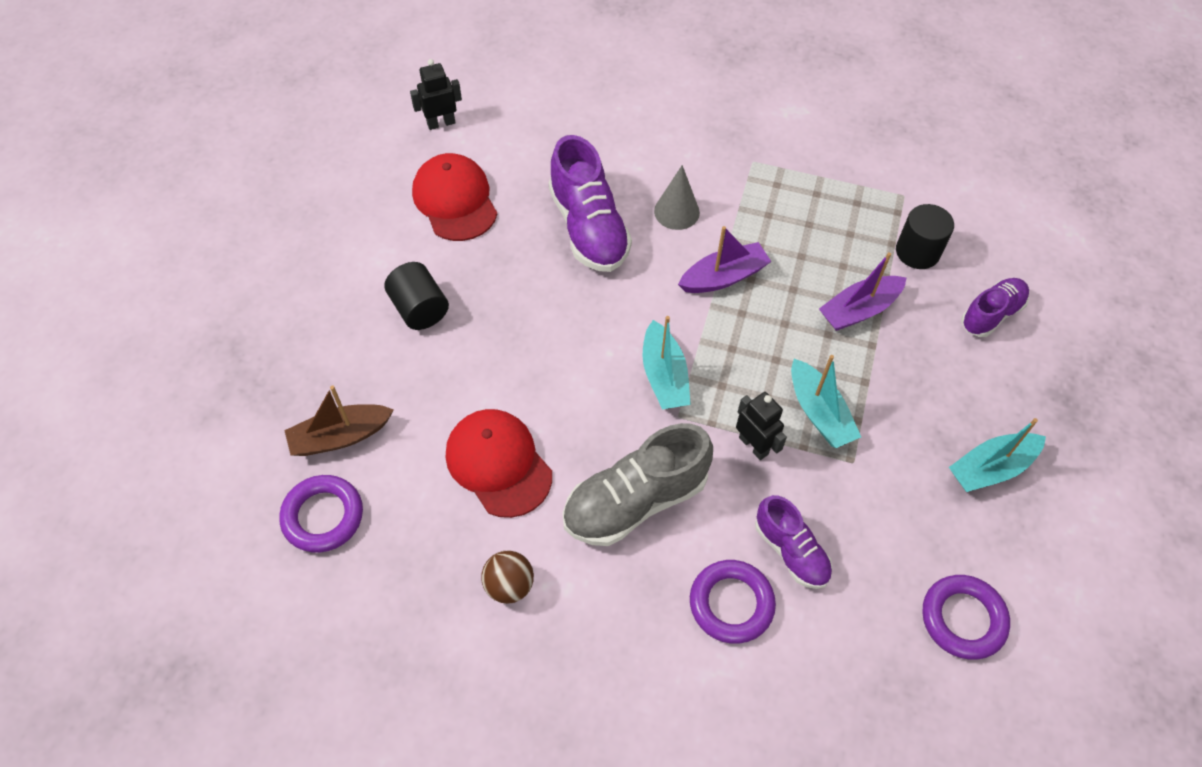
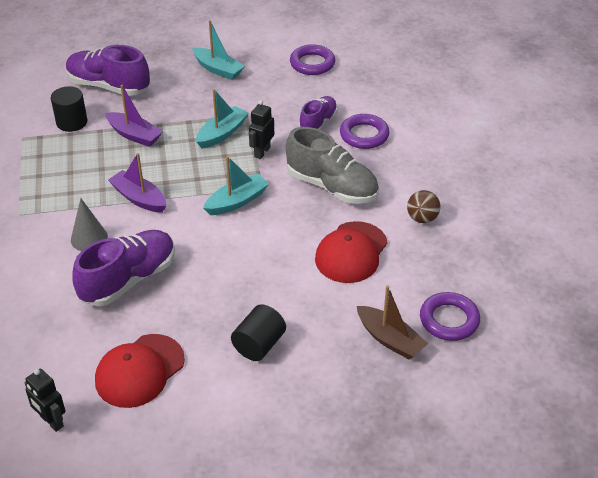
camera: 115 degrees left, 15 degrees down
purple shoe [961,278,1029,337] -> purple shoe [66,45,150,96], size x1.66

